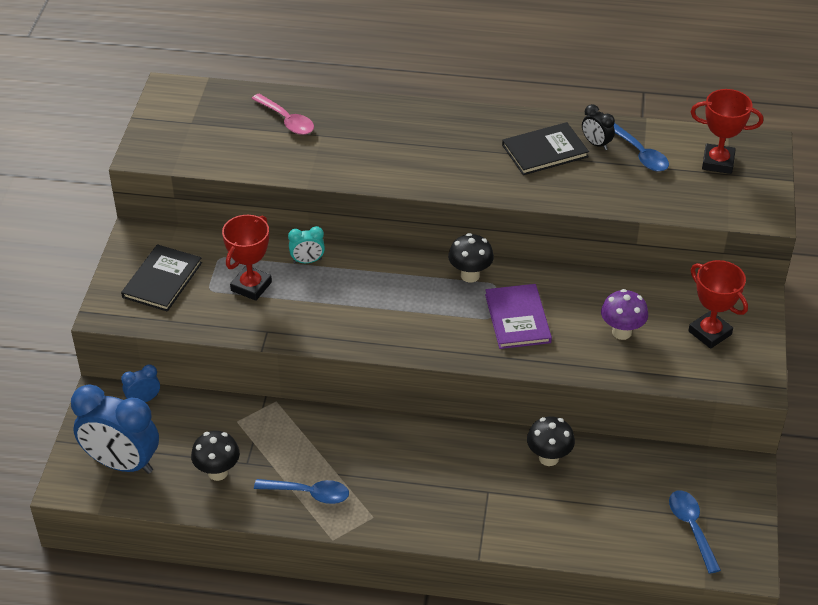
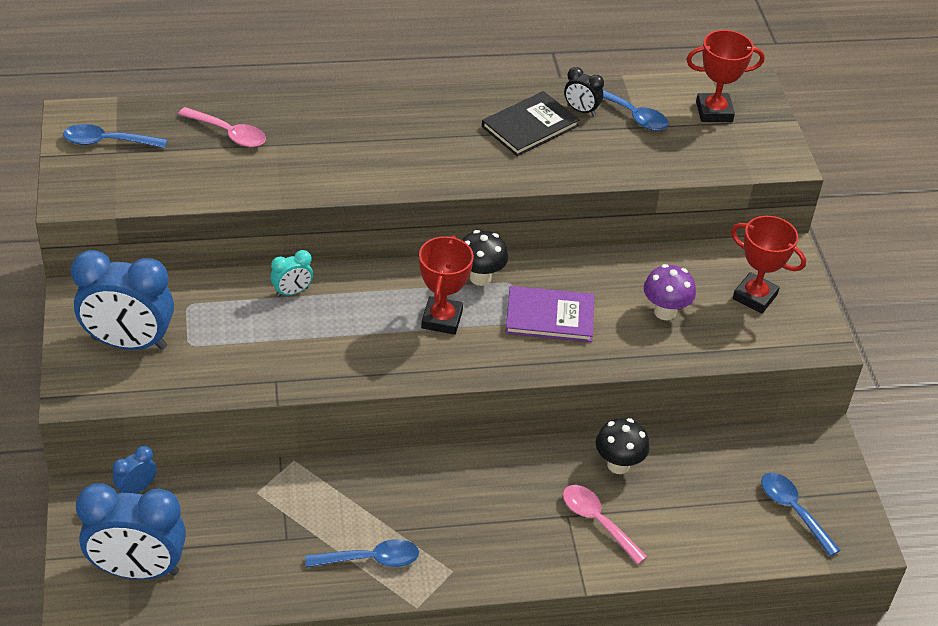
camera: 20 degrees left, 0 degrees up
black book [121,244,202,312] -> blue clock [71,250,174,350]
black mushroom [191,431,240,481] -> none
red trophy [222,215,272,301] -> red trophy moved to [419,235,474,335]
purple book [485,284,552,349] -> purple book turned 60 degrees counterclockwise [505,286,594,342]
none -> blue spoon [63,124,167,148]
none -> pink spoon [563,485,647,565]

